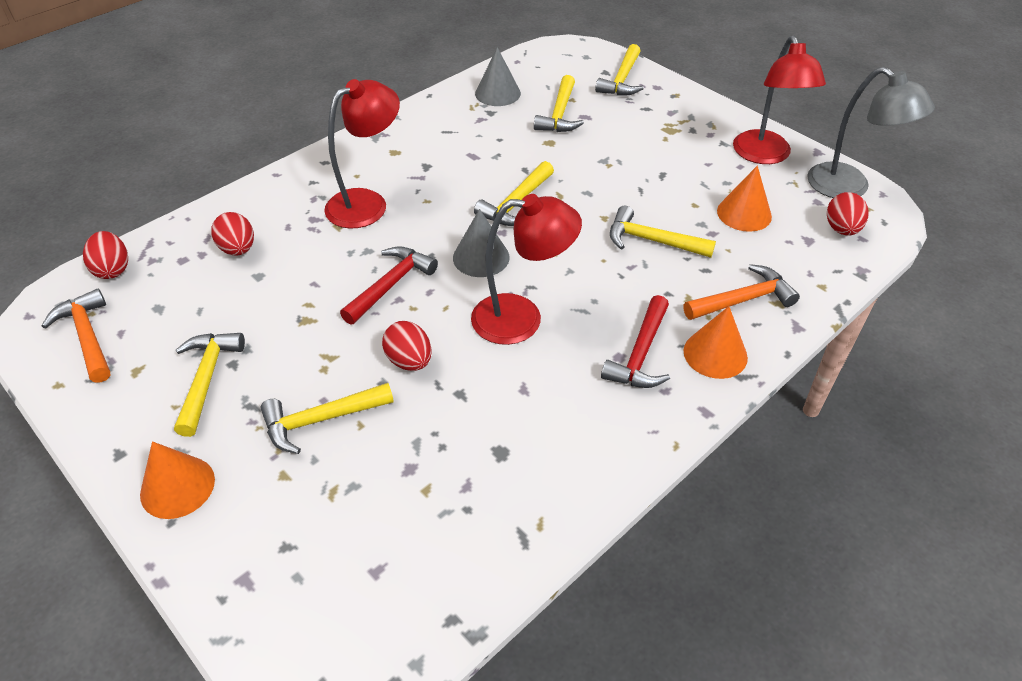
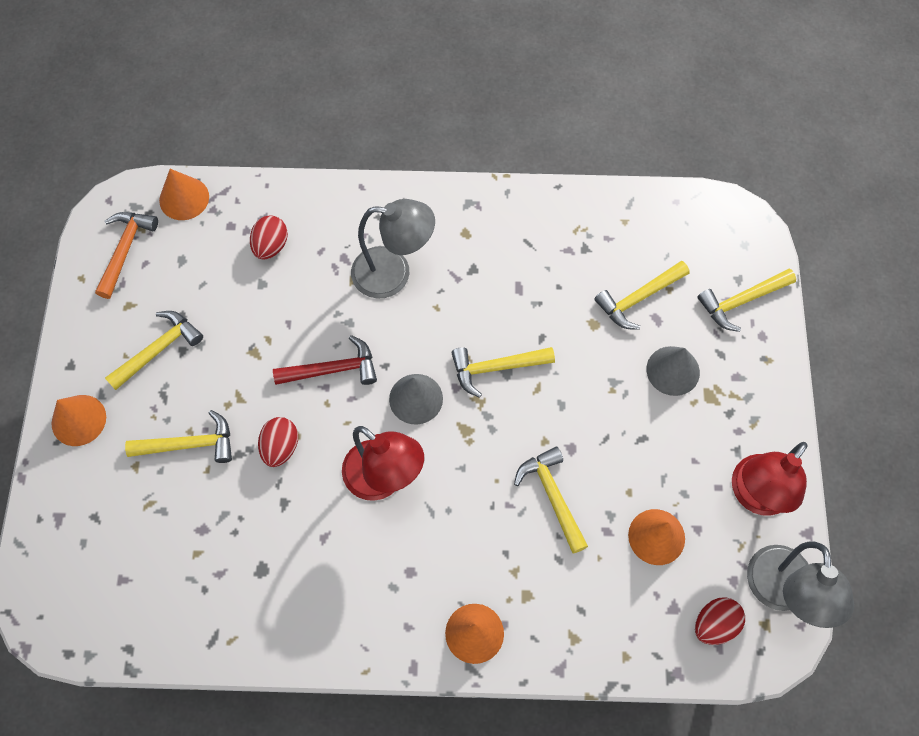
camera: 45 degrees right, 20 degrees up
red egg [83,231,128,279] -> orange cone [159,169,209,220]
yellow hammer [260,383,394,454] -> yellow hammer turned 150 degrees clockwise [125,410,232,463]
red lamp [324,79,400,229] -> grey lamp [351,199,435,299]
grey cone [475,47,521,106] -> grey cone moved to [646,346,700,396]
red hammer [601,295,670,388] -> none
orange hammer [684,264,800,320] -> none

